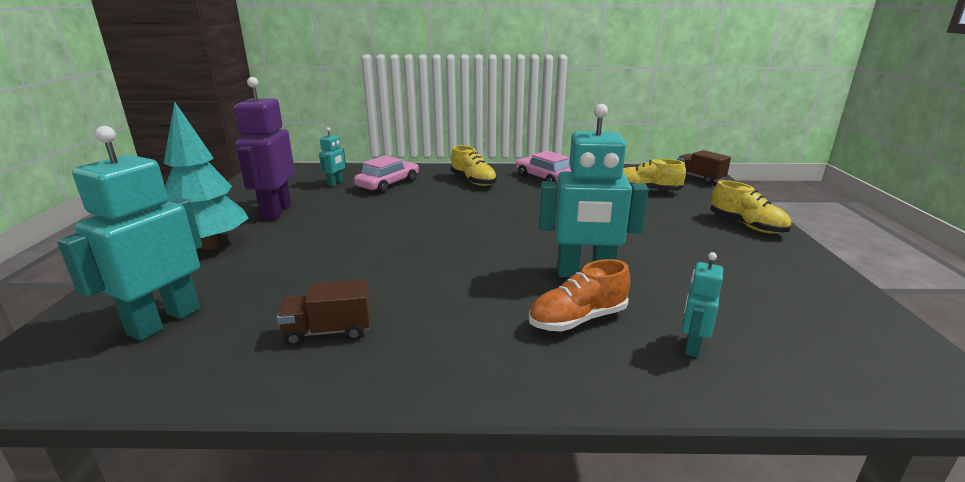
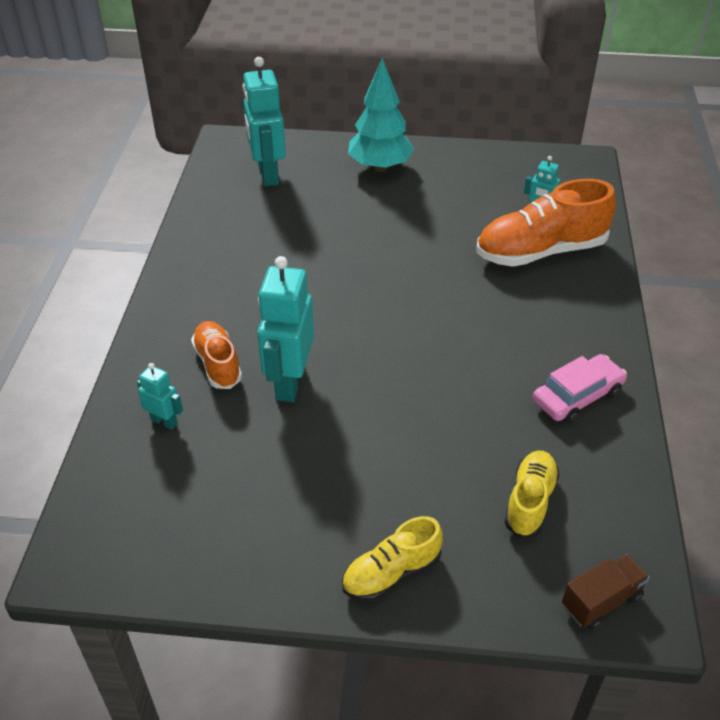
camera: 95 degrees right, 20 degrees up
turquoise robot [57,126,202,341] -> turquoise robot turned 135 degrees counterclockwise [243,57,286,186]
purple robot [234,77,295,220] -> none
brown truck [277,279,371,346] -> none
pink car [354,156,419,193] -> orange shoe [476,179,616,267]
yellow shoe [451,145,497,186] -> none

